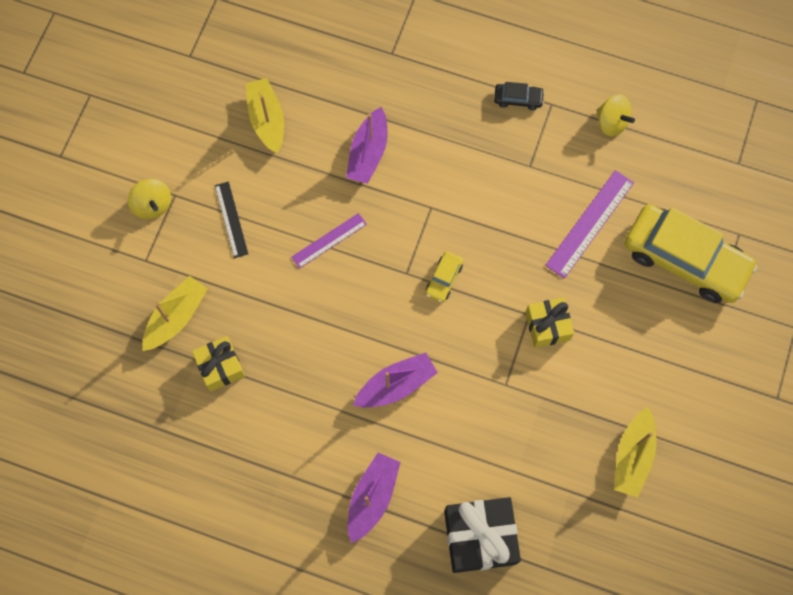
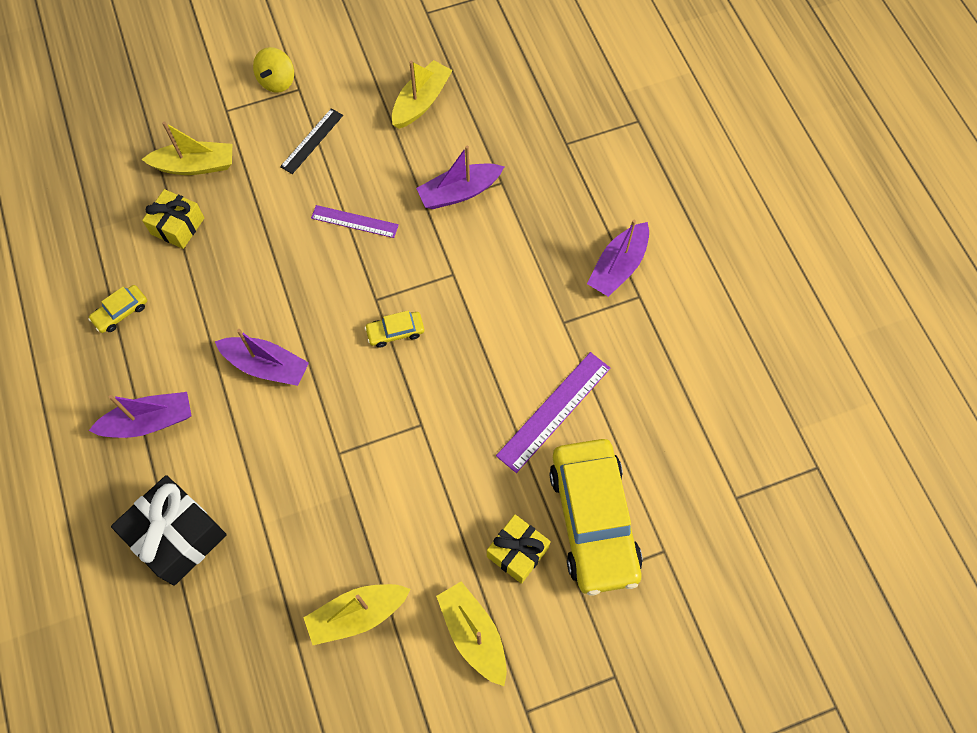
camera: 50 degrees right, 5 degrees down
black car [494,82,545,110] -> purple boat [587,220,649,297]
yellow gift [525,297,574,348] -> yellow gift moved to [487,515,551,584]
purple ruler [545,170,634,279] -> purple ruler turned 45 degrees counterclockwise [496,352,611,473]
yellow spinning top [596,94,635,136] -> none
none -> yellow car [88,285,147,333]
none -> yellow boat [436,581,507,686]

